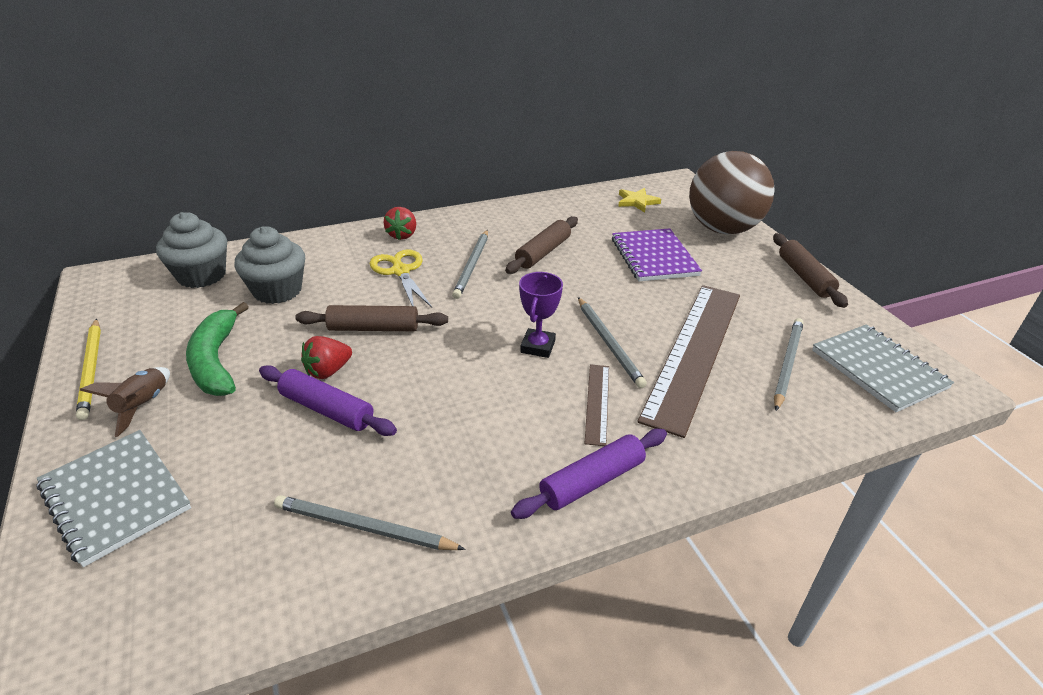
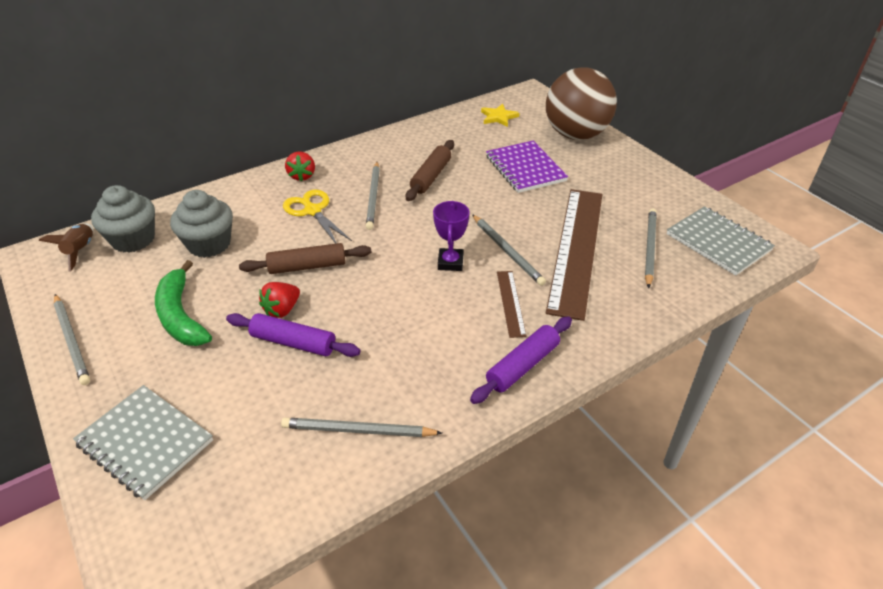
camera: 10 degrees left, 5 degrees up
yellow pencil [76,319,101,420] -> grey pencil [54,294,90,385]
brown rocket [80,367,170,437] -> brown rocket moved to [39,224,93,272]
brown rolling pin [773,233,848,308] -> none

